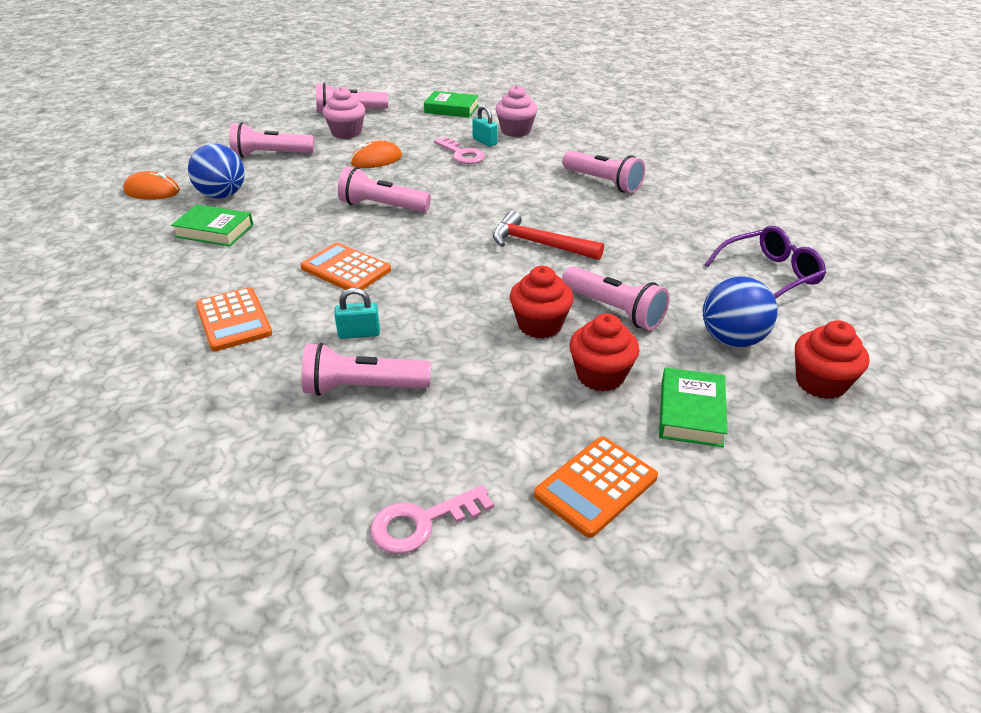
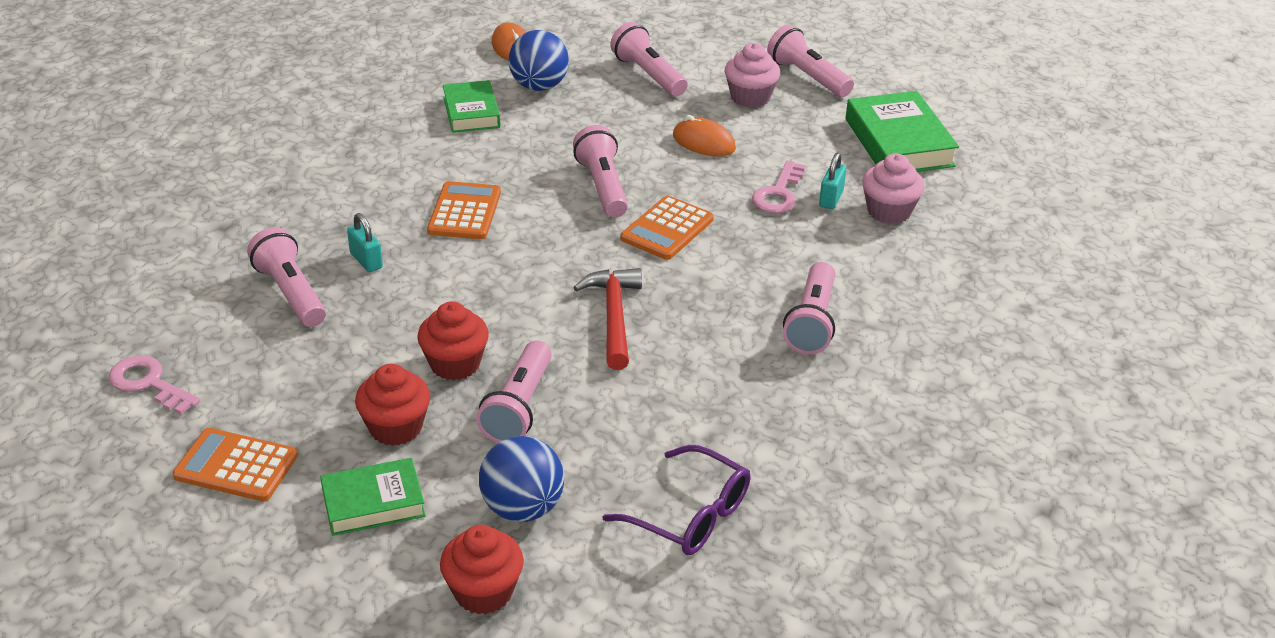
camera: 60 degrees right, 0 degrees up
orange calculator [196,287,272,351] -> orange calculator moved to [620,196,714,260]
green book [424,91,479,118] -> green book [846,91,959,172], size x1.55

